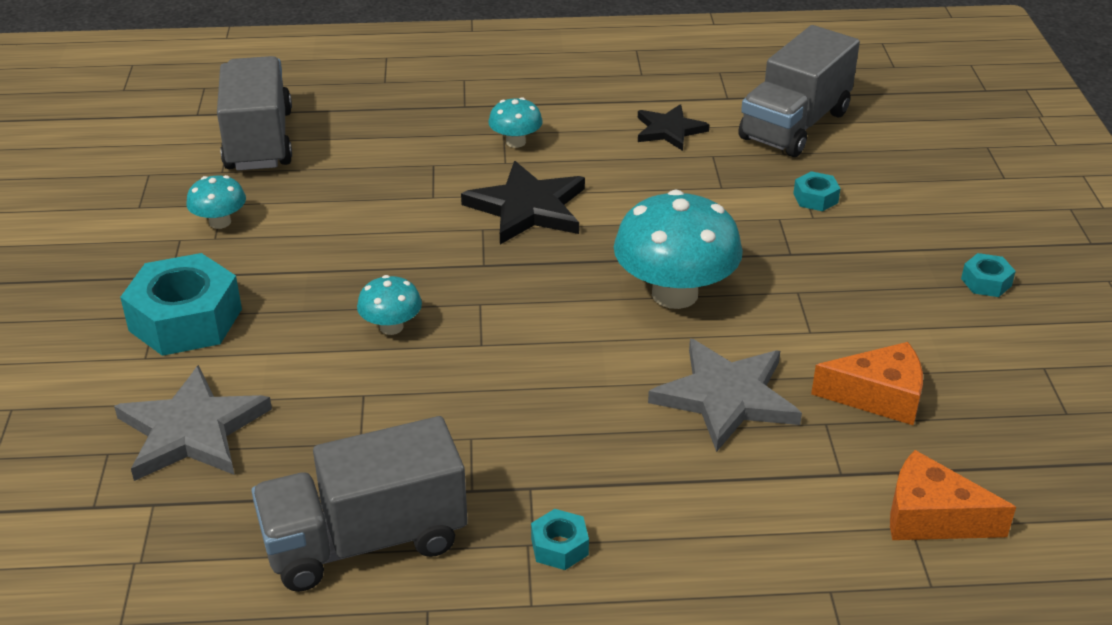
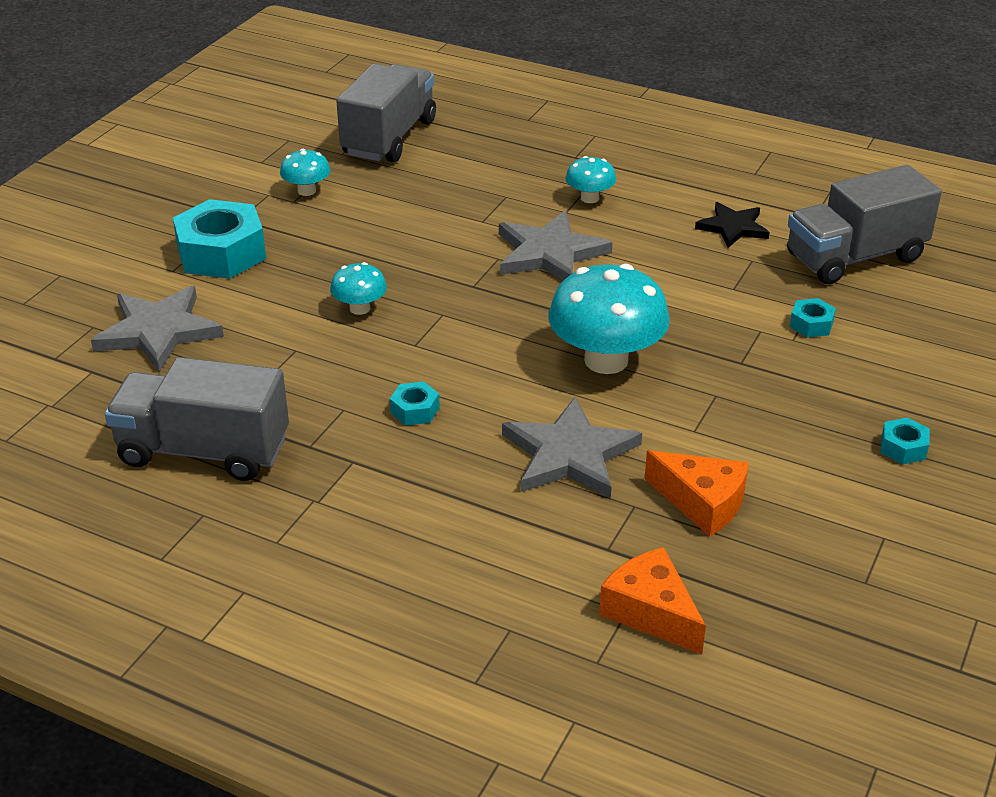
camera: 30 degrees right, 0 degrees up
black star [461,161,585,244] -> grey star [499,211,613,281]
turquoise nut [531,509,589,570] -> turquoise nut moved to [390,382,440,426]

